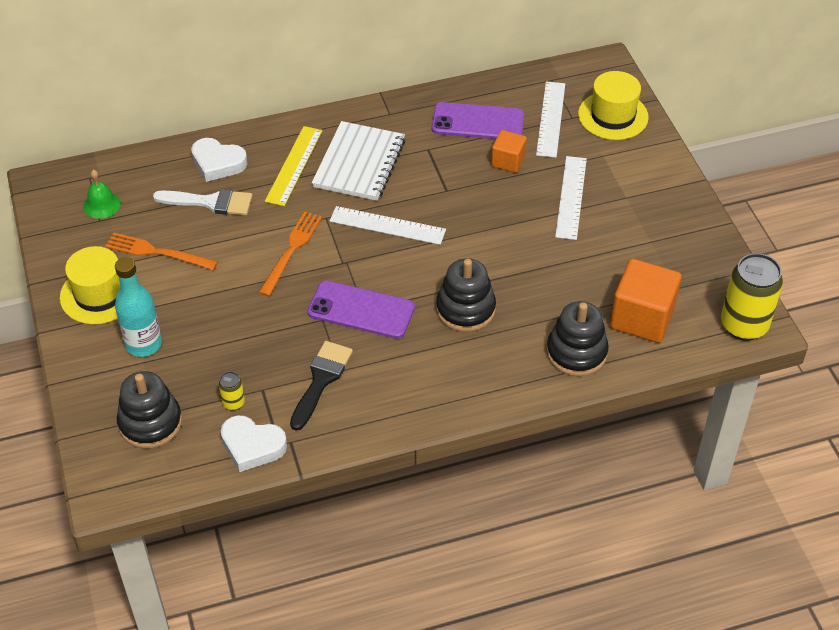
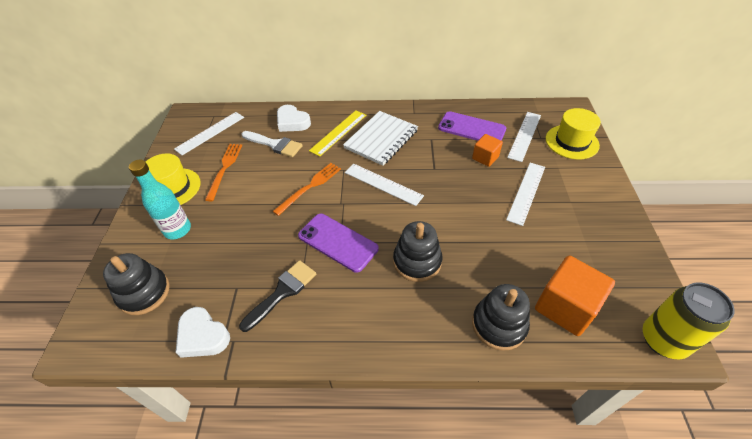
camera: 20 degrees right, 0 degrees up
green bell [83,170,121,219] -> white ruler [174,112,244,155]
orange fork [105,233,218,270] -> orange fork turned 60 degrees clockwise [205,144,242,201]
yellow can [219,371,245,410] -> none

